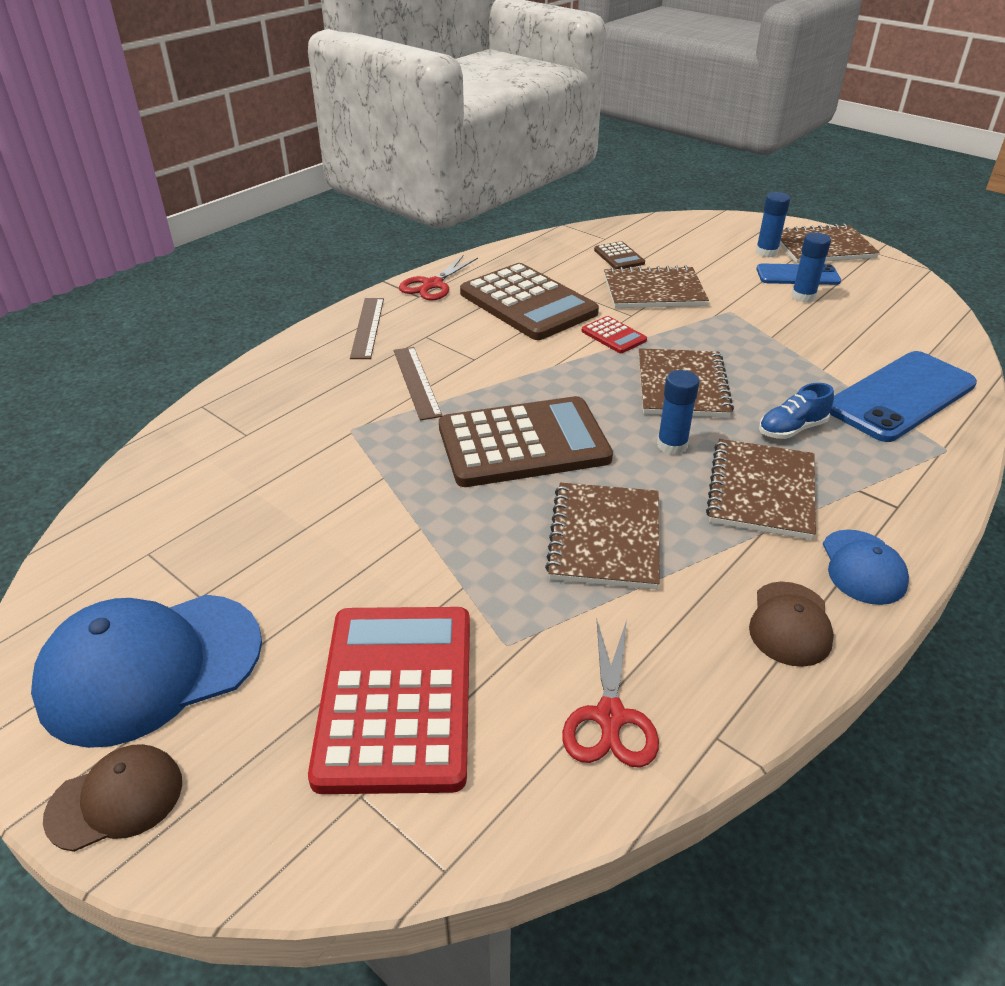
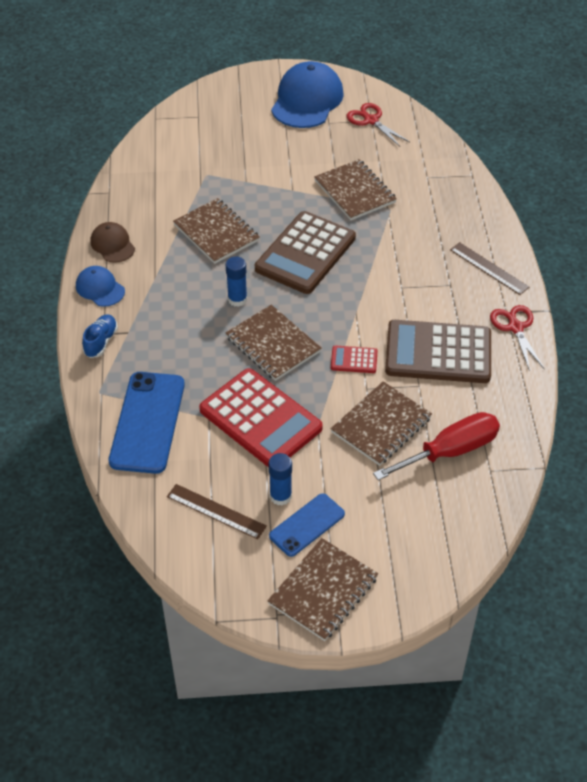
camera: 135 degrees right, 10 degrees up
brown cap [43,744,182,852] -> none
red calculator [308,607,470,794] -> red calculator moved to [199,368,323,467]
brown ruler [394,347,443,420] -> brown ruler moved to [167,484,267,539]
red scissors [562,620,659,768] -> red scissors moved to [347,103,410,146]
brown calculator [594,241,645,269] -> red screwdriver [373,412,500,480]
brown notebook [706,439,816,540] -> brown notebook moved to [314,159,397,220]
blue glue stick [756,192,790,257] -> none
blue shoe [759,383,834,439] -> blue shoe moved to [82,314,118,358]

